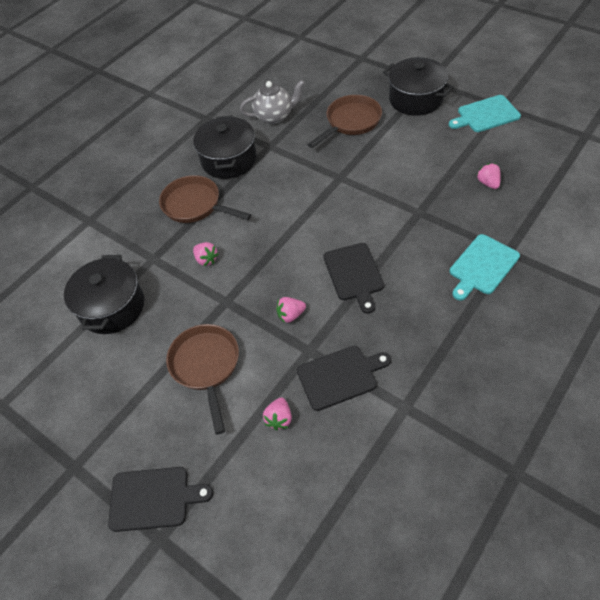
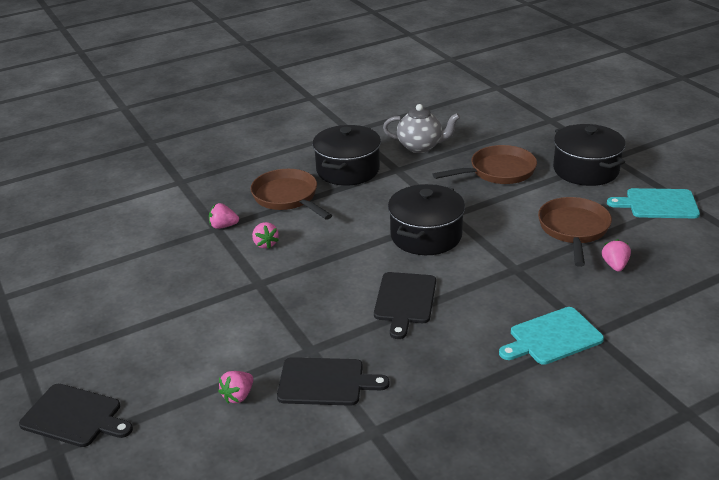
camera: 20 degrees right, 20 degrees down
black pot [64,255,144,334] -> black pot moved to [388,184,465,255]
brown pan [166,324,239,435] -> brown pan moved to [538,197,612,267]
pink strawberry [276,297,306,323] -> pink strawberry moved to [209,203,239,229]

